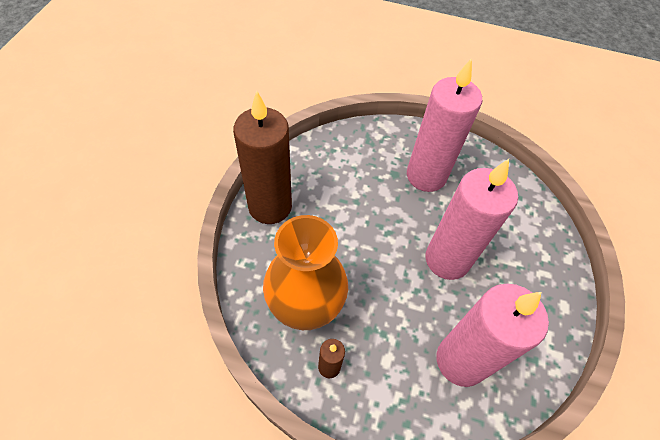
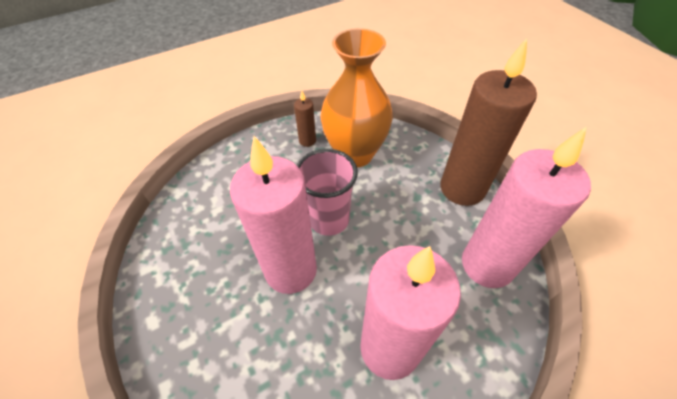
camera: 140 degrees right, 5 degrees down
pink candle [436,284,549,387] -> pink candle moved to [462,127,591,288]
none -> pink cup [297,149,358,236]

